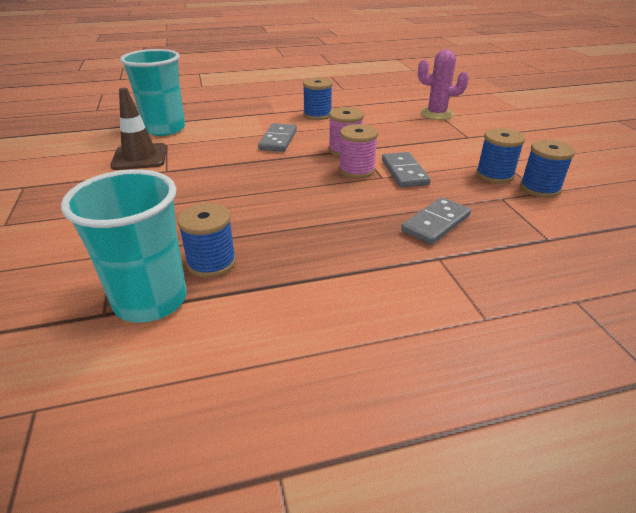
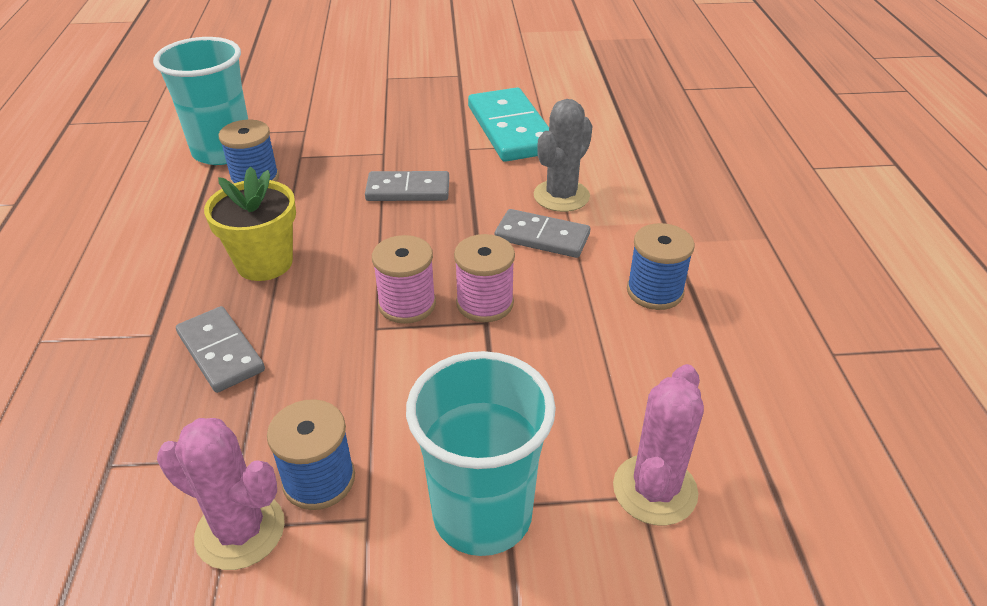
camera: 100 degrees right, 5 degrees up
brown traffic cone [110,88,167,170] -> turquoise domino [468,87,549,162]
turquoise cup [120,49,185,136] -> turquoise cup moved to [406,351,556,556]
grey domino [382,152,431,188] -> grey domino moved to [365,171,449,201]
blue spool [520,139,575,198] -> pink cactus [157,418,285,570]
none -> yellow flower pot [204,166,296,281]
none -> grey cactus [534,99,592,212]

